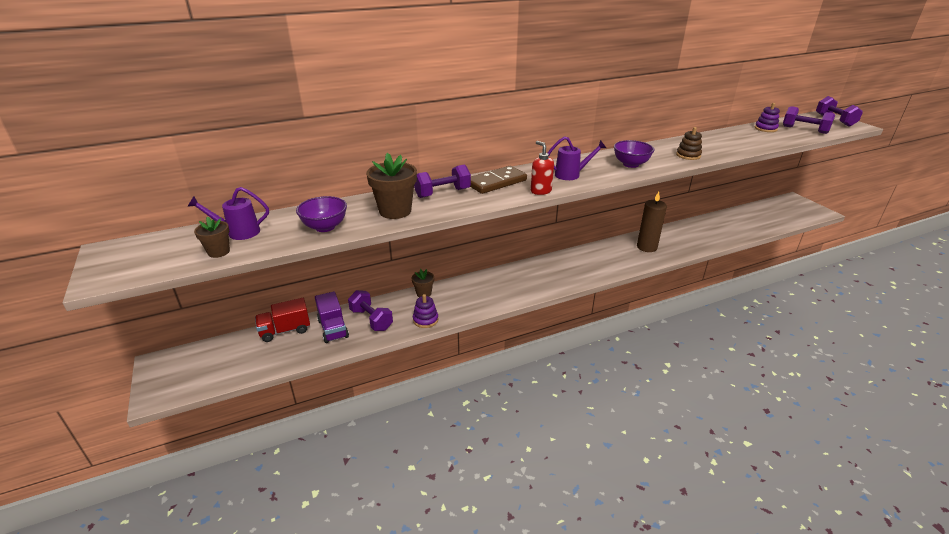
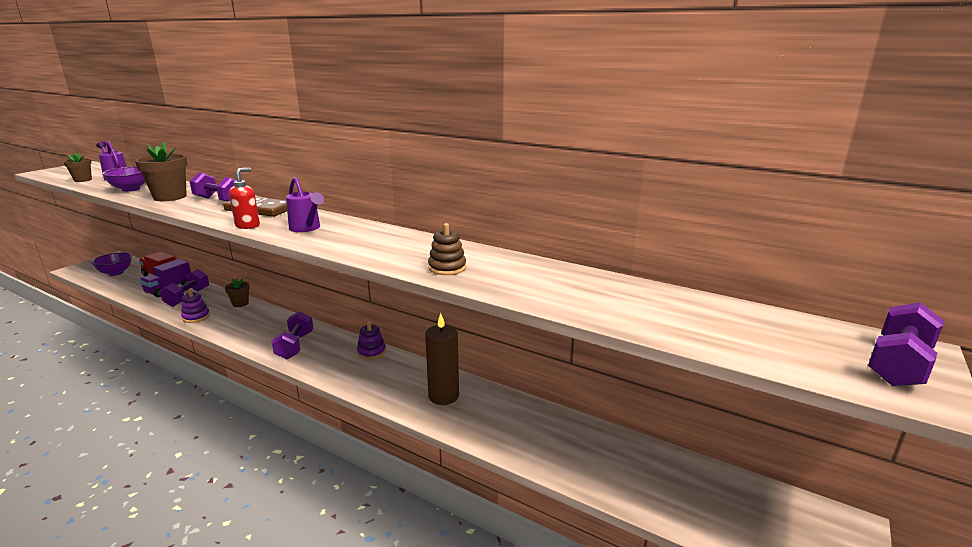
camera: 55 degrees right, 10 degrees down
purple bowl [614,140,654,168] -> purple bowl moved to [92,252,132,276]
purple stacking toy [755,103,780,132] -> purple stacking toy moved to [357,321,386,360]
purple dumbbell [783,106,835,134] -> purple dumbbell moved to [271,311,313,359]

